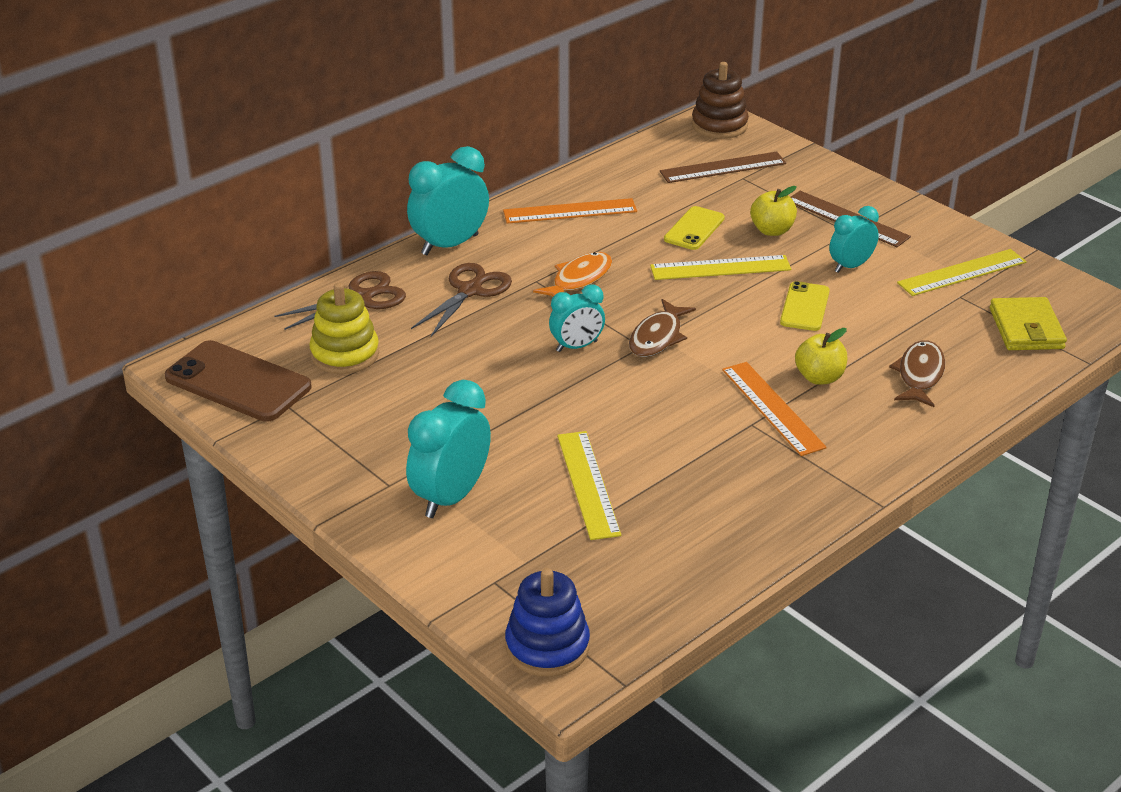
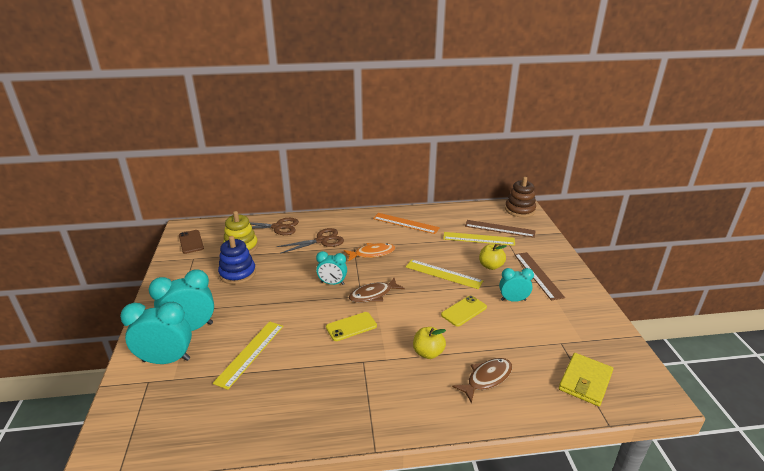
camera: 35 degrees right, 5 degrees down
brown phone [165,340,311,422] -> brown phone [179,230,204,254], size x0.58
turquoise clock [407,146,489,255] -> turquoise clock moved to [120,302,192,364]
blue stacking toy [505,568,590,677] -> blue stacking toy moved to [218,236,256,284]
yellow phone [664,206,725,250] -> yellow phone moved to [326,312,377,341]
orange ruler [722,362,827,456] -> none
yellow ruler [897,249,1027,296] -> yellow ruler moved to [443,232,515,246]

